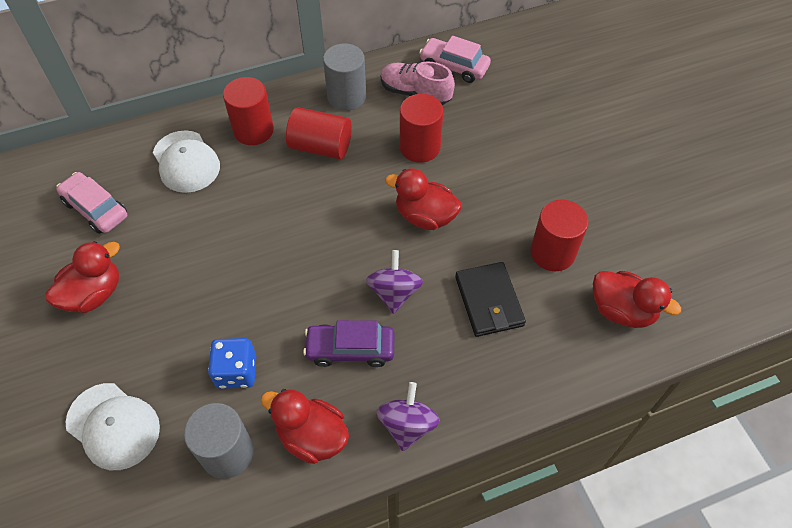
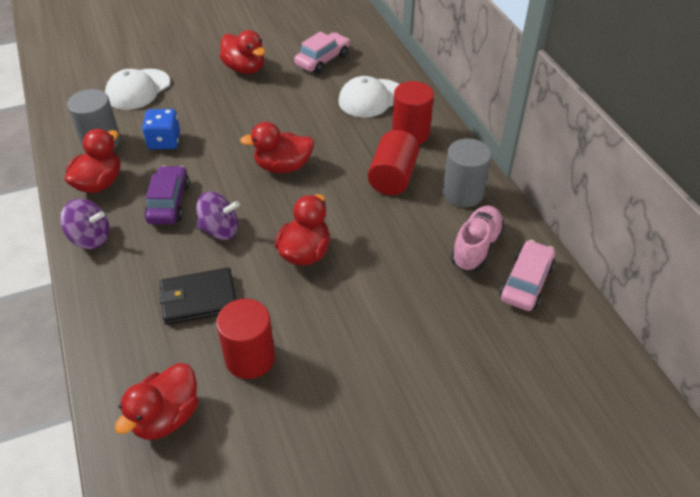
camera: 90 degrees right, 10 degrees down
red cylinder [400,94,443,163] -> none
none -> red duck [240,122,314,173]

